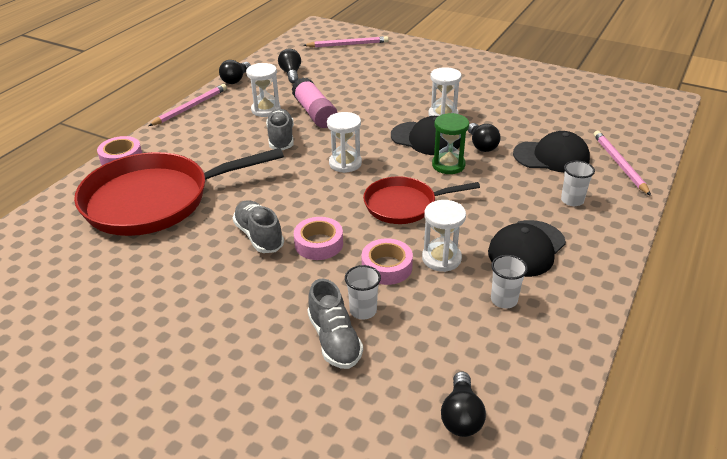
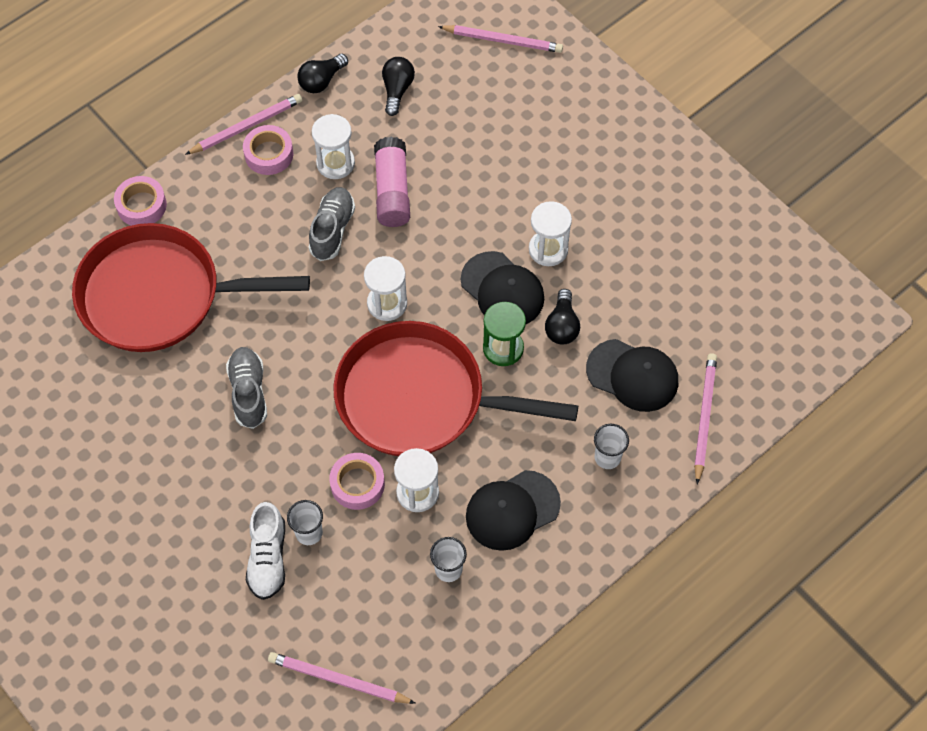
camera: 20 degrees right, 25 degrees up
pink tape [294,217,343,260] -> pink tape moved to [243,125,293,175]
grey shoe [307,279,363,369] -> white shoe [246,502,285,600]
red pan [363,176,480,224] -> red pan [333,321,578,456], size x1.79
black light bulb [441,371,486,437] -> pink pencil [268,652,416,704]

